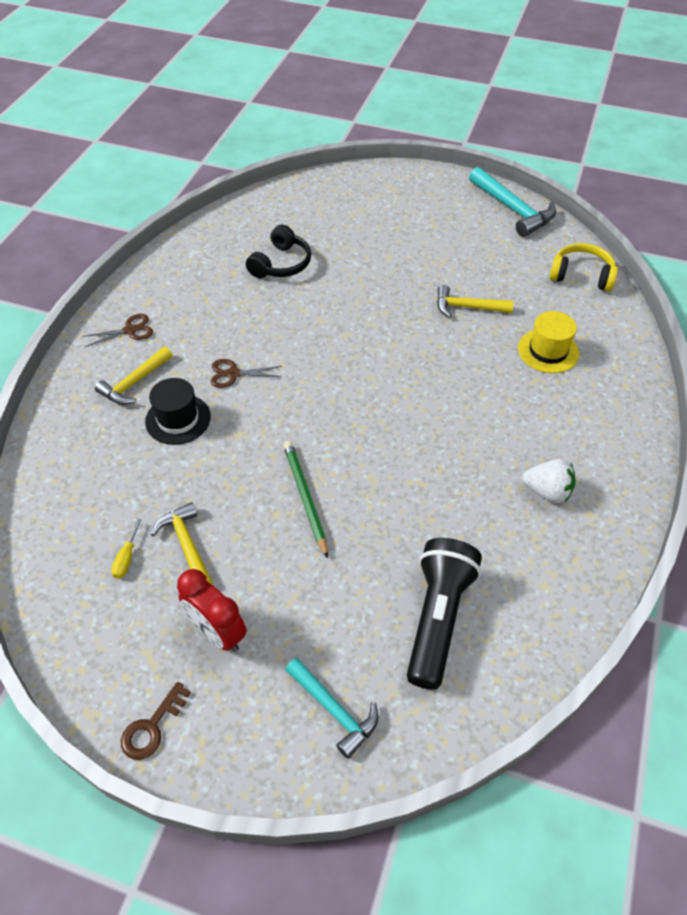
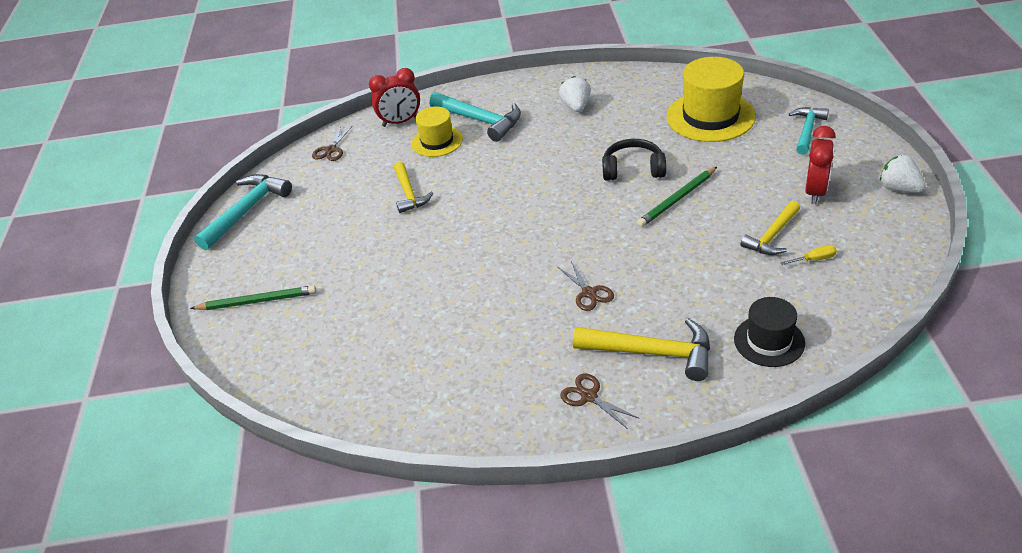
camera: 110 degrees left, 10 degrees down
yellow hammer [95,347,172,405] -> yellow hammer [573,318,710,381], size x1.52
brown key [121,682,191,760] -> white strawberry [880,155,926,193]
black hat [145,378,211,445] -> black hat moved to [734,297,805,367]
black headphones [246,225,311,278] -> black headphones moved to [602,139,666,181]
black flashlight [407,538,482,690] -> yellow hat [667,57,756,142]
yellow headphones [549,243,618,291] -> brown scissors [312,126,352,161]
none -> green pencil [190,285,316,310]
none -> red clock [369,68,420,127]
none -> turquoise hammer [429,92,521,142]

